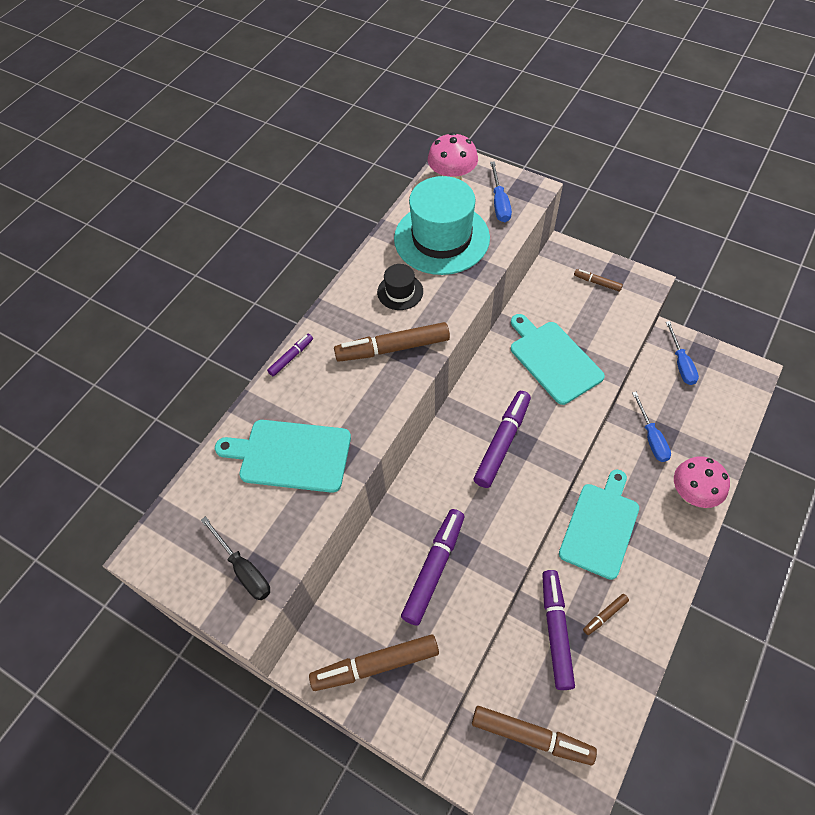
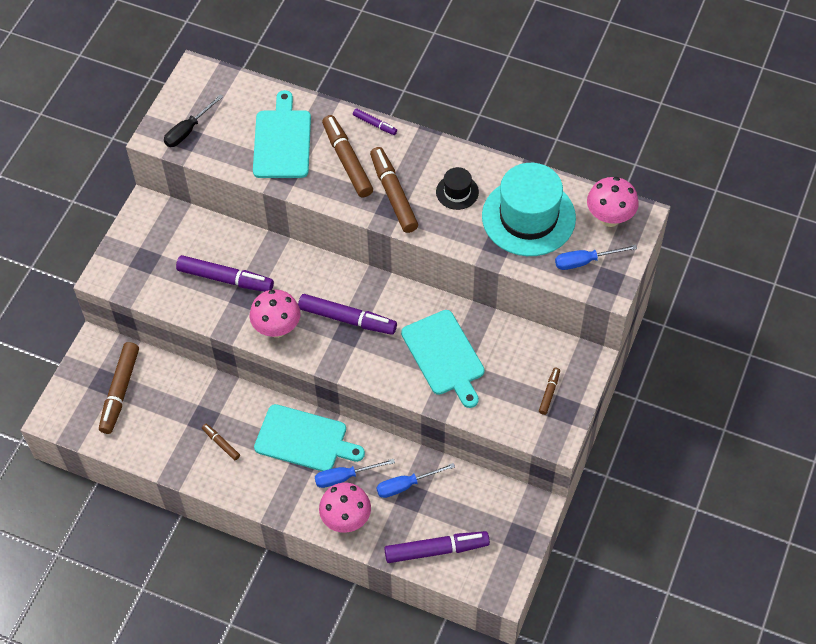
camera: 80 degrees right, 0 degrees up
brown marker [309,634,439,691] -> brown marker moved to [322,115,373,198]
turquoise cutting board [511,314,605,405] -> turquoise cutting board turned 105 degrees clockwise [401,310,485,408]
purple marker [542,570,575,690] -> purple marker moved to [384,531,490,563]
blue screwdriver [666,321,699,385] -> blue screwdriver moved to [315,459,395,488]
none -> pink mushroom [250,289,300,338]

